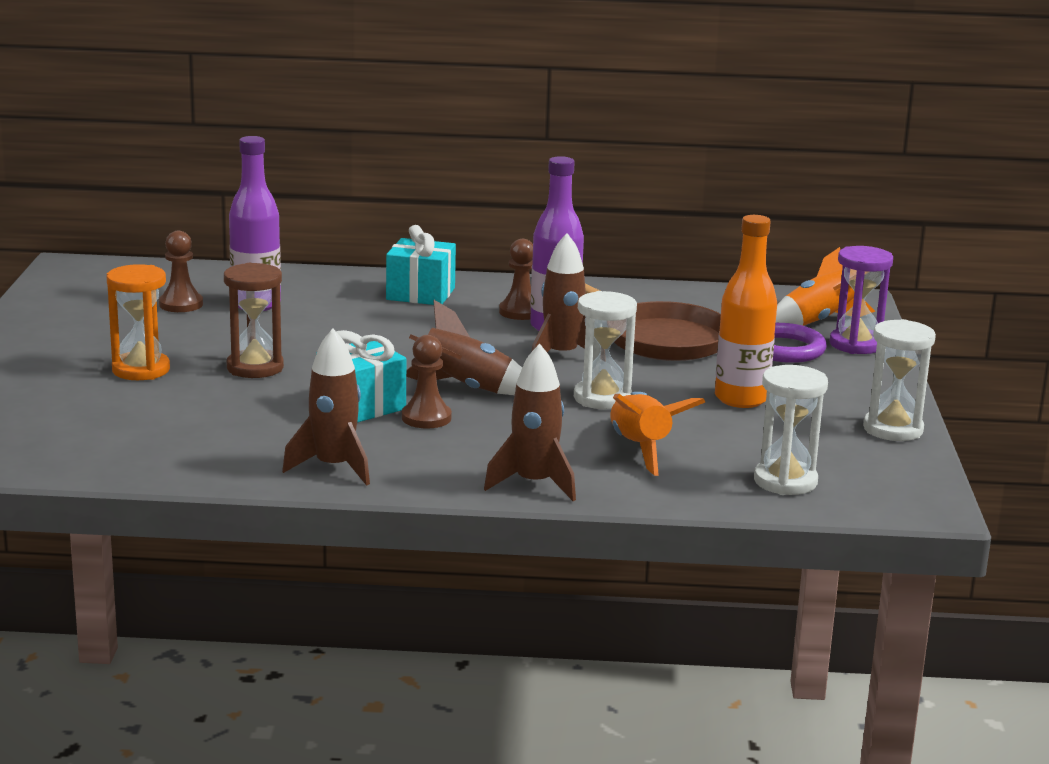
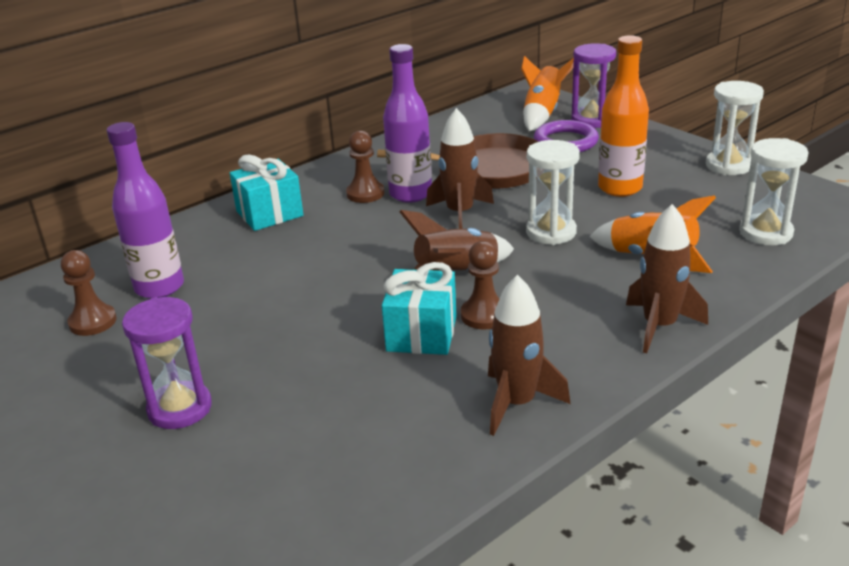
camera: 40 degrees left, 10 degrees up
orange hourglass [107,264,170,380] -> purple hourglass [122,297,212,429]
brown hourglass [224,263,284,378] -> none

